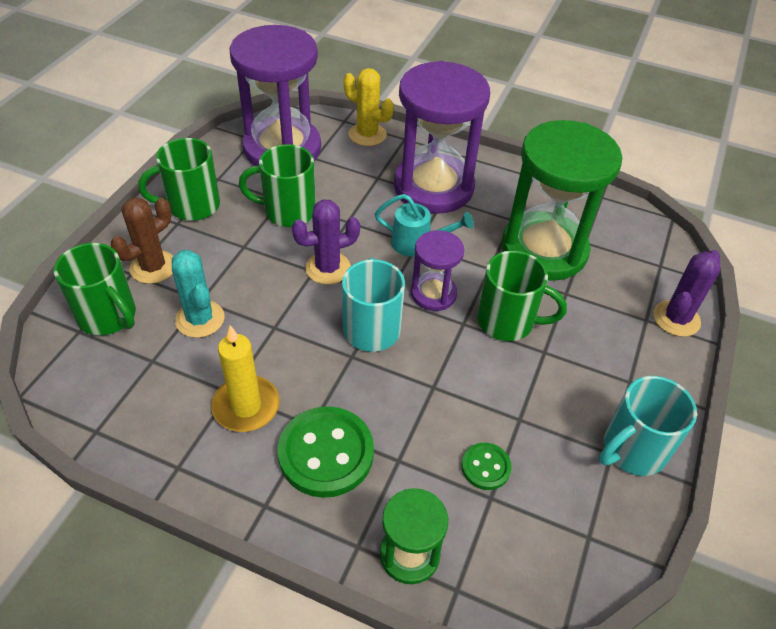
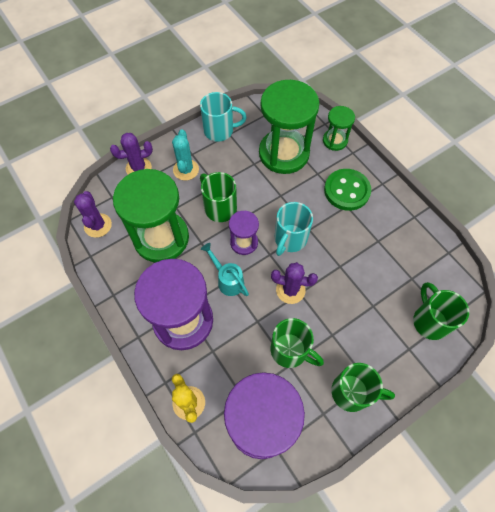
camera: 145 degrees left, 15 degrees up
brown cactus [111,197,173,284] -> none
turquoise cactus [171,250,225,338] -> turquoise cactus moved to [172,129,199,181]
yellow candle [211,325,280,432] -> none
green button [461,443,512,490] -> green hourglass [259,80,320,174]
none -> purple cactus [74,191,112,238]

